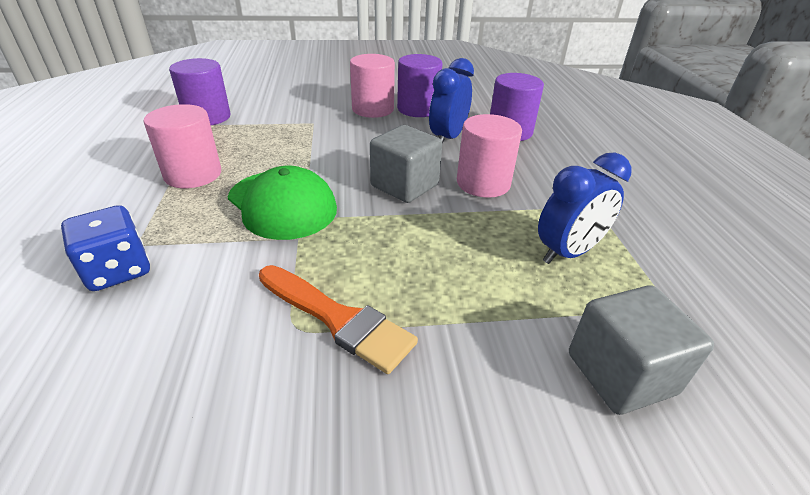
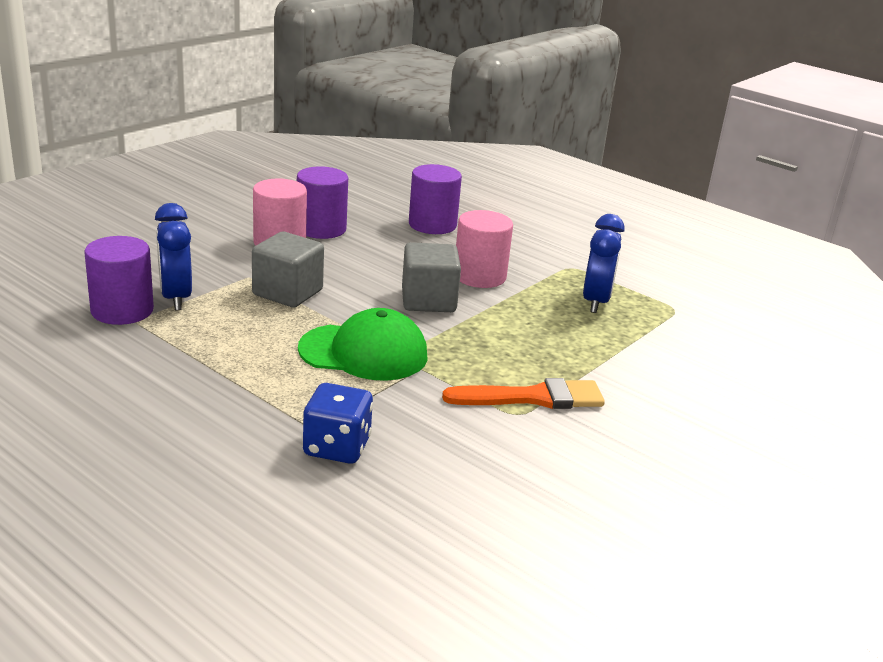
camera: 45 degrees left, 10 degrees down
pink cylinder [144,104,221,188] -> none
blue clock [429,58,474,144] -> blue clock moved to [155,203,192,310]
grey cube [569,285,714,415] -> grey cube moved to [252,232,324,307]

